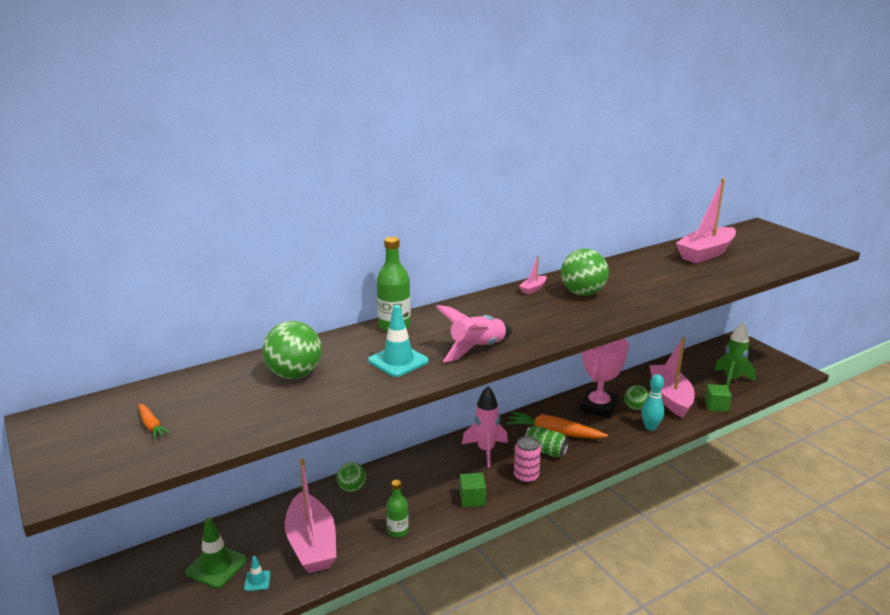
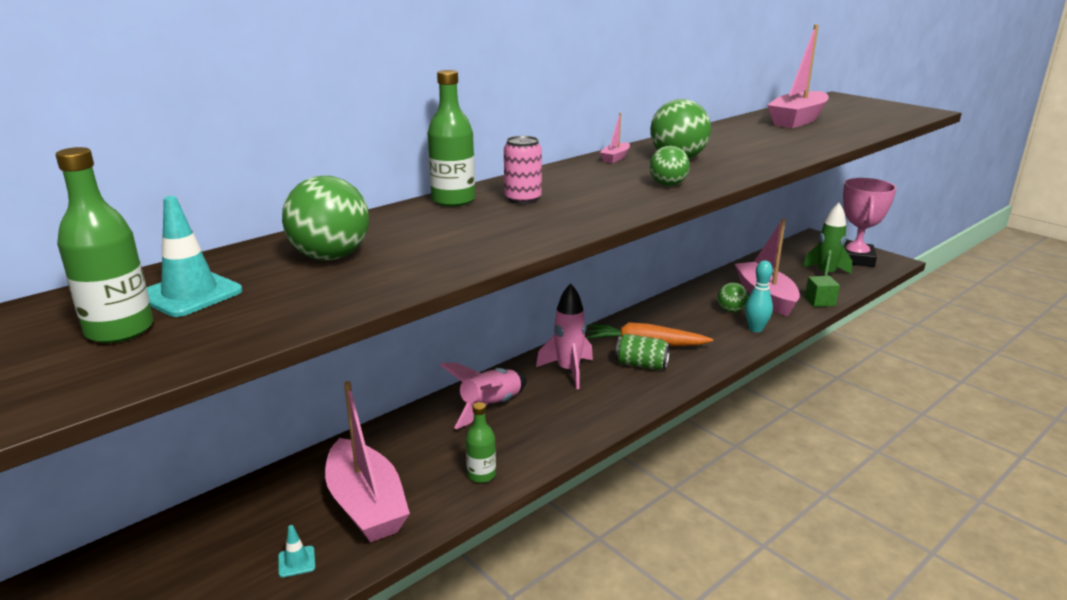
camera: 10 degrees left, 0 degrees up
orange carrot [138,404,171,440] -> green bottle [56,147,153,343]
green traffic cone [185,517,247,588] -> none
green ball [337,462,366,492] -> green ball moved to [650,146,690,186]
turquoise traffic cone [368,305,429,377] -> turquoise traffic cone moved to [147,196,242,317]
pink rocket [436,305,512,362] -> pink rocket moved to [441,363,527,430]
green cube [460,473,486,507] -> none
pink can [514,436,541,483] -> pink can moved to [504,136,542,204]
pink trophy [579,338,629,419] -> pink trophy moved to [843,178,897,267]

